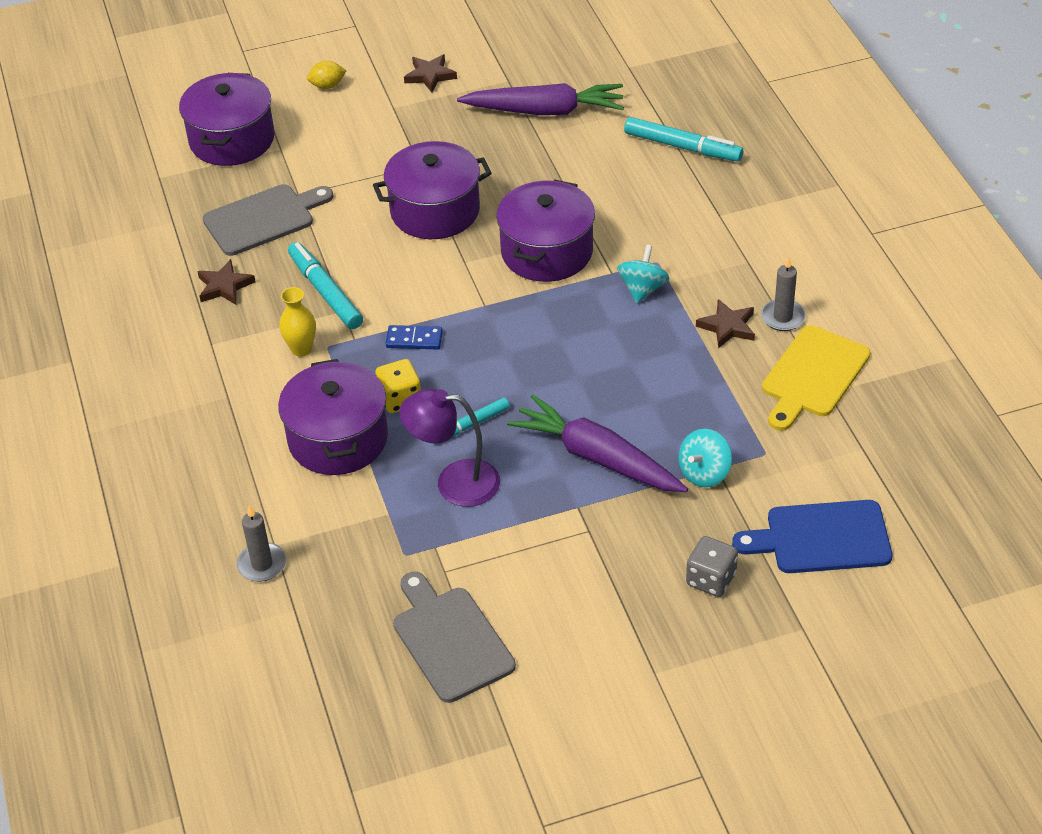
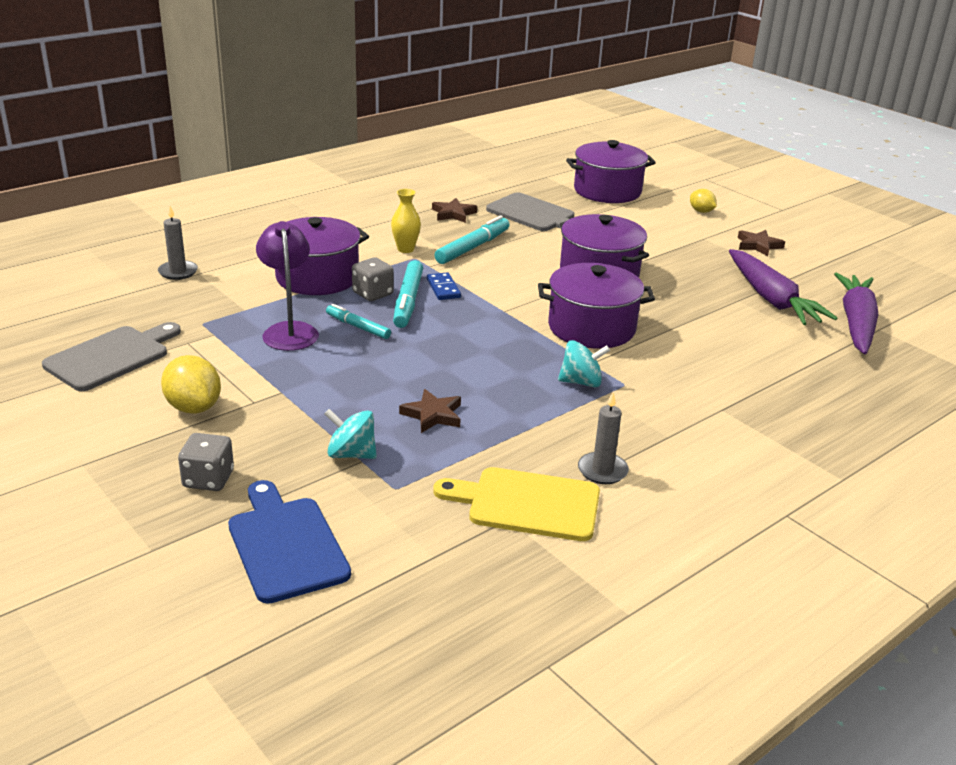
camera: 65 degrees right, 15 degrees down
yellow dice [375,359,421,413] -> grey dice [352,257,394,301]
purple carrot [507,394,688,492] -> purple carrot moved to [834,273,878,354]
turquoise marker [624,117,743,162] -> turquoise marker moved to [393,260,423,328]
brown star [696,299,755,348] -> brown star moved to [399,389,461,433]
none -> yellow lemon [161,355,221,414]

